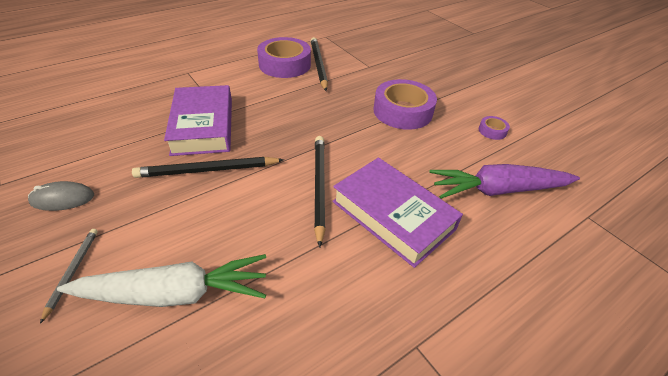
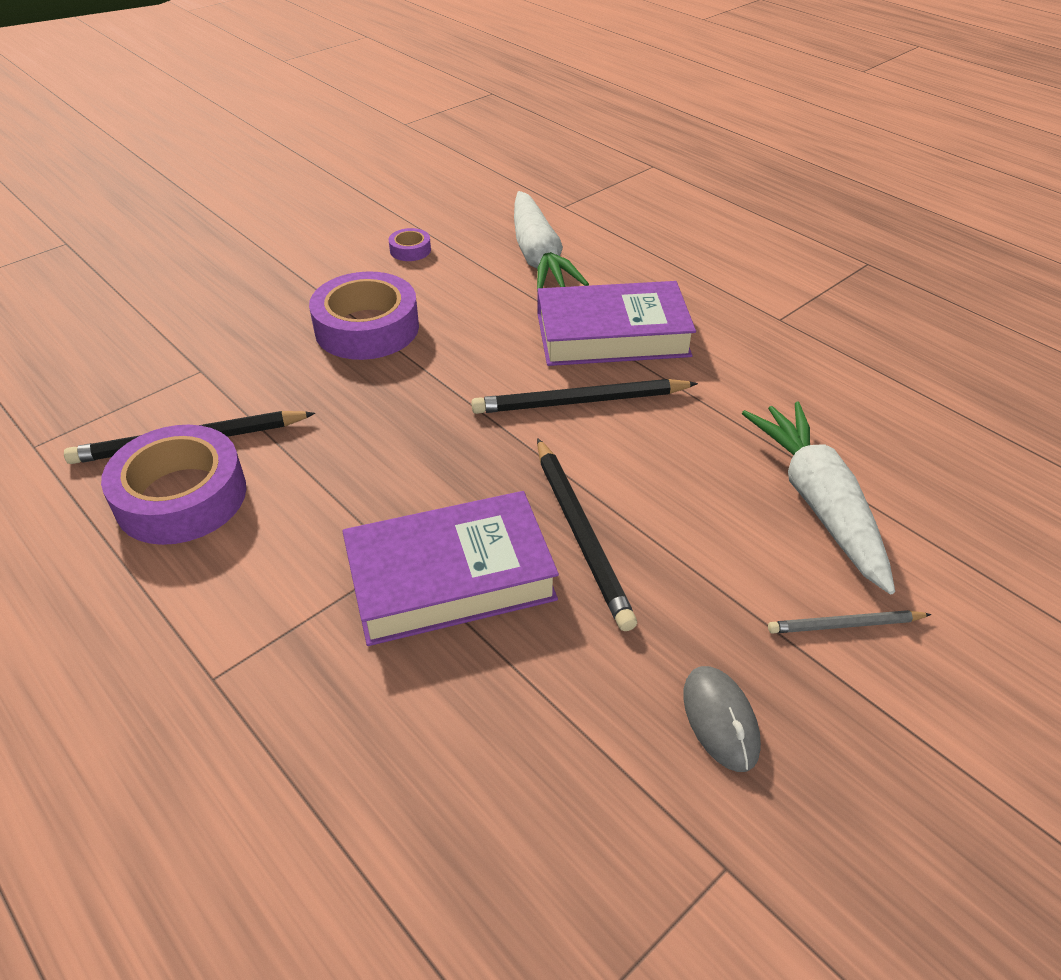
camera: 95 degrees left, 0 degrees up
purple book [332,157,463,268] -> purple book turned 45 degrees clockwise [537,281,696,366]
purple carrot [429,164,580,199] -> white carrot [514,191,589,292]

